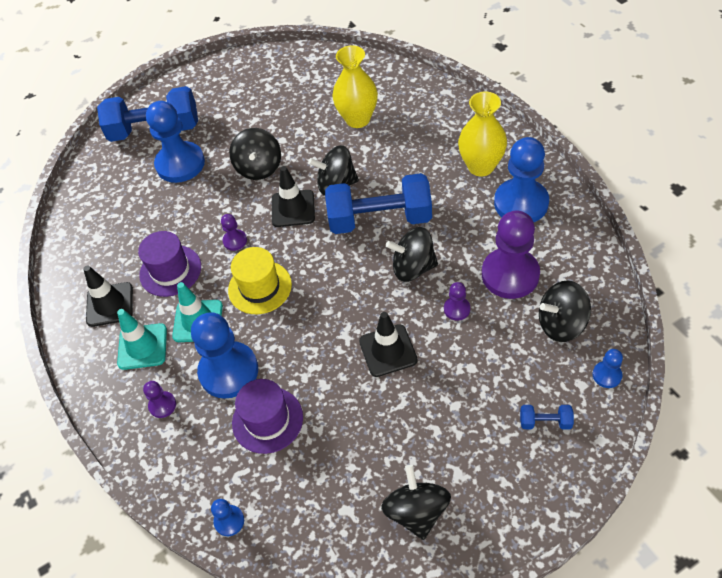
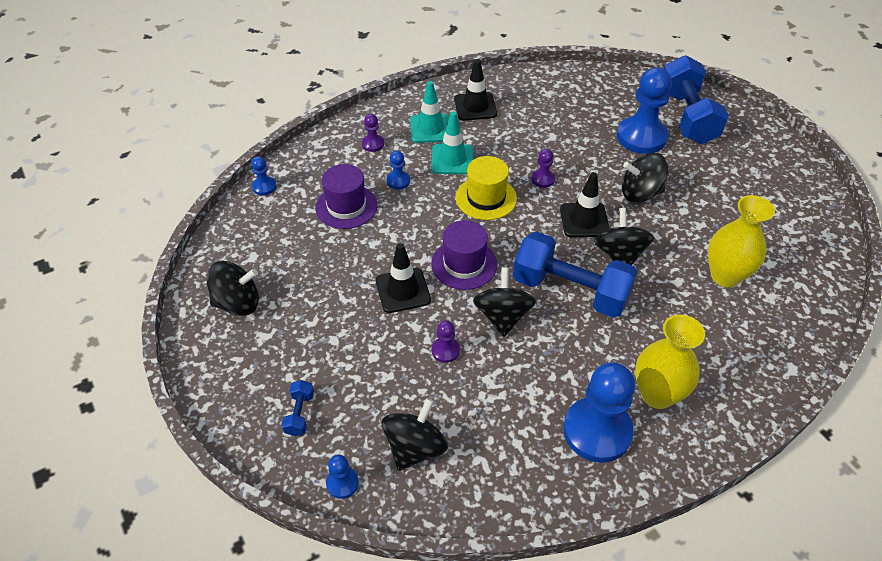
camera: 85 degrees right, 5 degrees down
purple hat [138,231,201,297] -> purple hat moved to [431,220,497,290]
blue pawn [191,312,258,399] -> blue pawn [387,151,410,189], size x0.45
blue dumbbell [325,173,432,234] -> blue dumbbell turned 60 degrees counterclockwise [513,231,638,318]
purple pawn [482,211,540,299] -> none
black spinning top [539,280,591,342] -> black spinning top turned 45 degrees clockwise [382,398,448,471]

